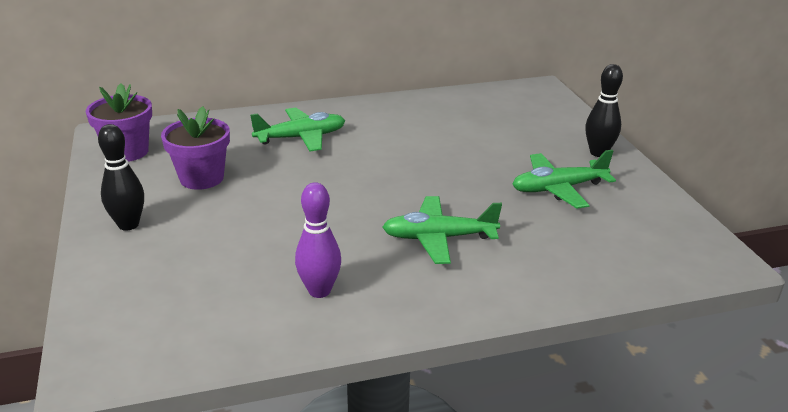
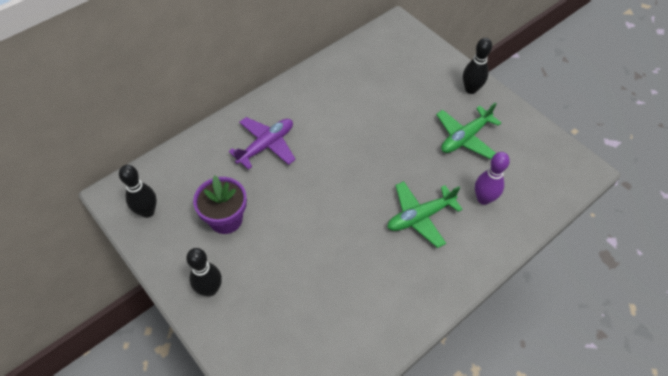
camera: 25 degrees left, 25 degrees up
purple flower pot [86,83,152,162] -> black bowling pin [119,165,157,218]
green plane [250,108,345,152] -> purple plane [229,117,296,170]
purple bowling pin [295,182,341,298] -> purple bowling pin moved to [475,152,510,205]

